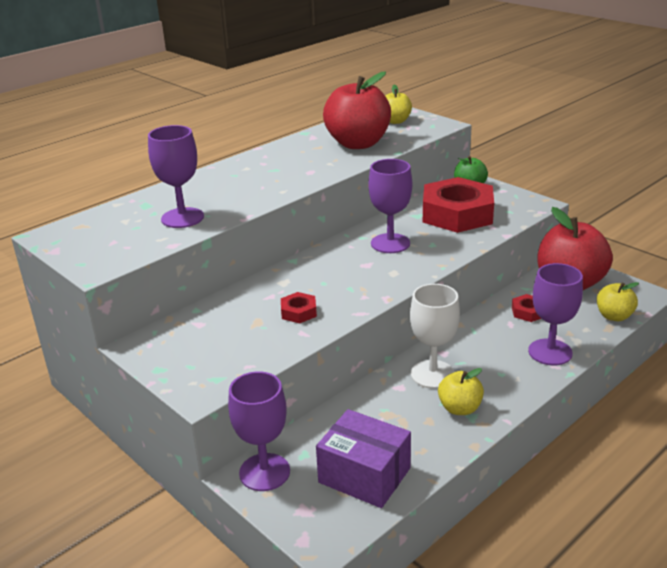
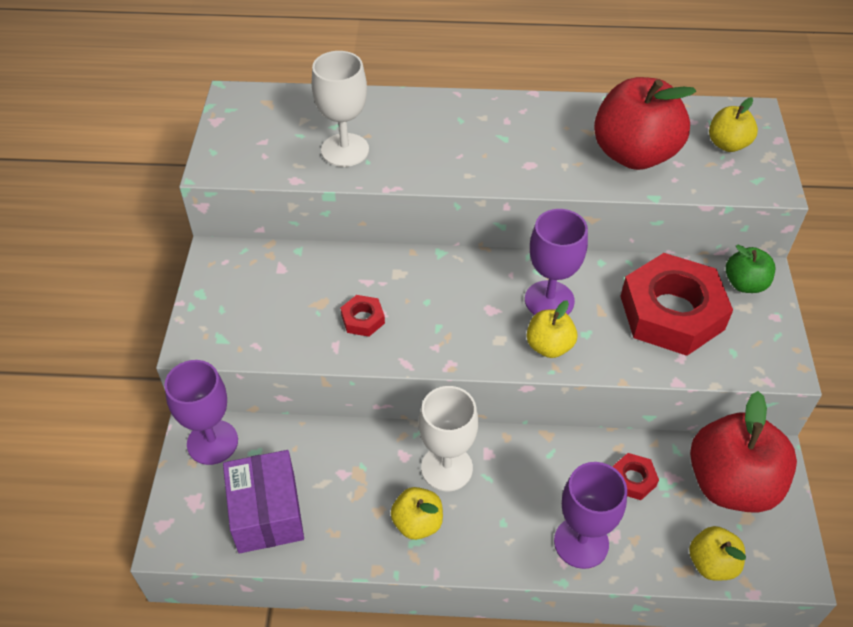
camera: 45 degrees right, 20 degrees up
purple goblet [148,125,204,228] -> white goblet [312,51,369,167]
none -> yellow apple [527,300,577,358]

